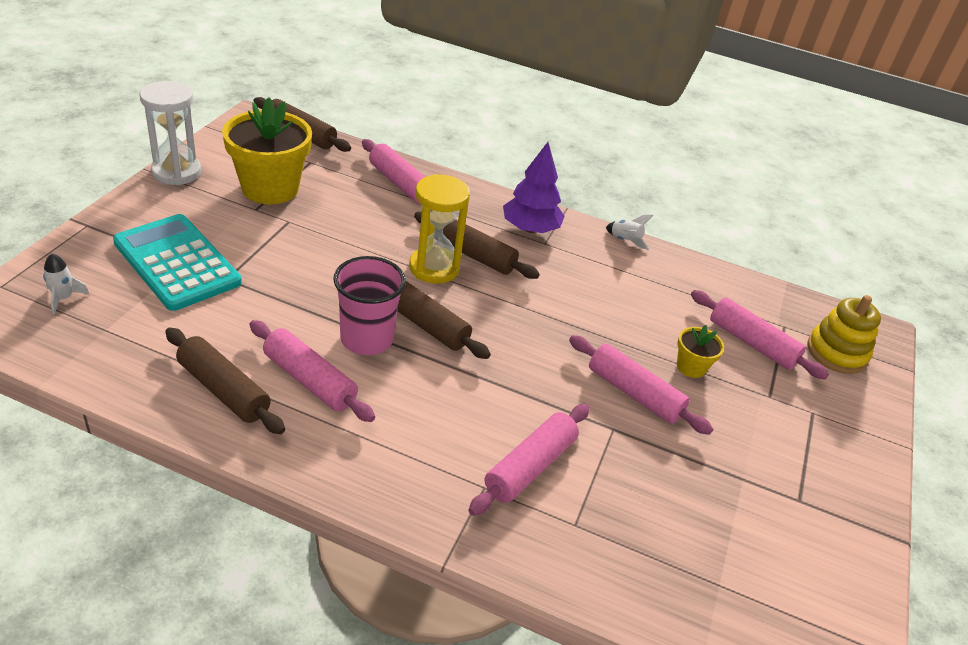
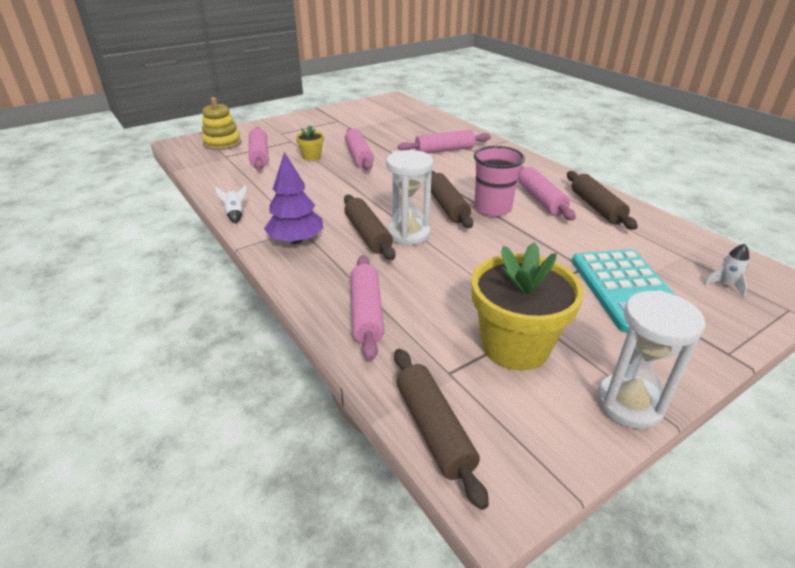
camera: 140 degrees left, 5 degrees down
yellow hourglass [409,174,470,284] -> white hourglass [386,150,434,245]

